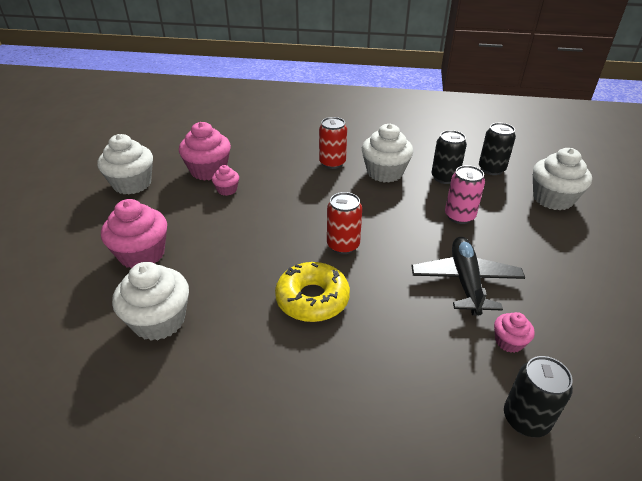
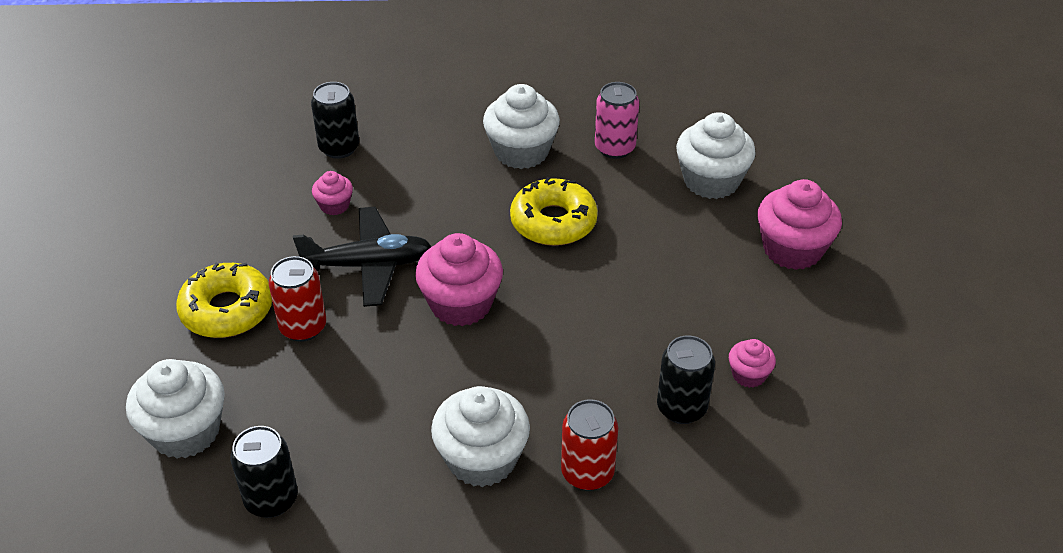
camera: 170 degrees right, 5 degrees up
white cupcake [97,134,153,195] -> white cupcake moved to [483,84,560,169]
pink cupcake [179,122,231,180] -> pink cupcake moved to [415,233,503,326]
red can [327,192,362,254] -> red can moved to [269,256,326,342]
black plane [411,237,525,316] -> black plane turned 90 degrees counterclockwise [293,207,432,307]
black can [432,130,467,184] -> black can moved to [657,335,715,424]
pink can [445,165,485,224] -> pink can moved to [595,82,639,159]
none -> yellow donut [176,262,272,338]

